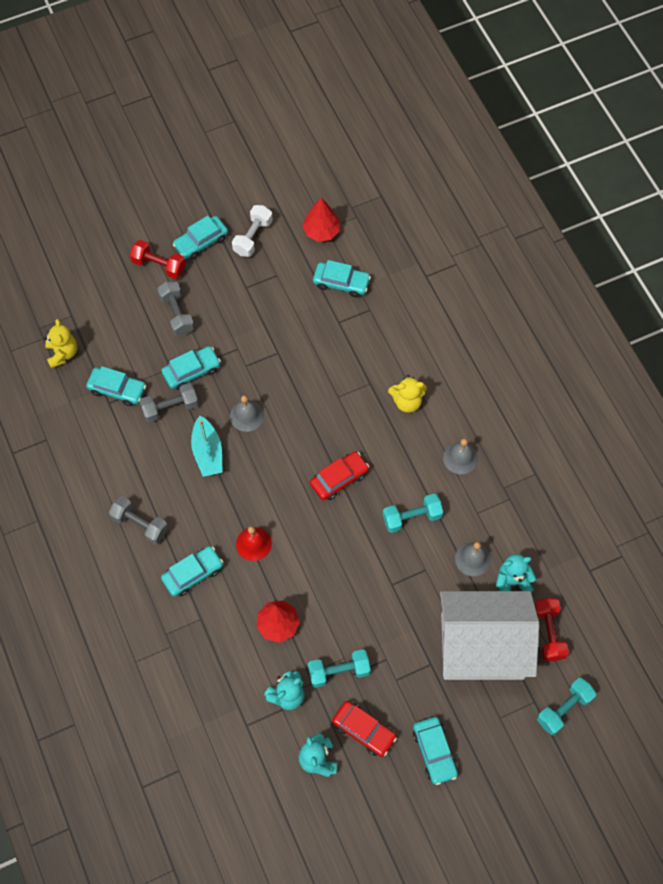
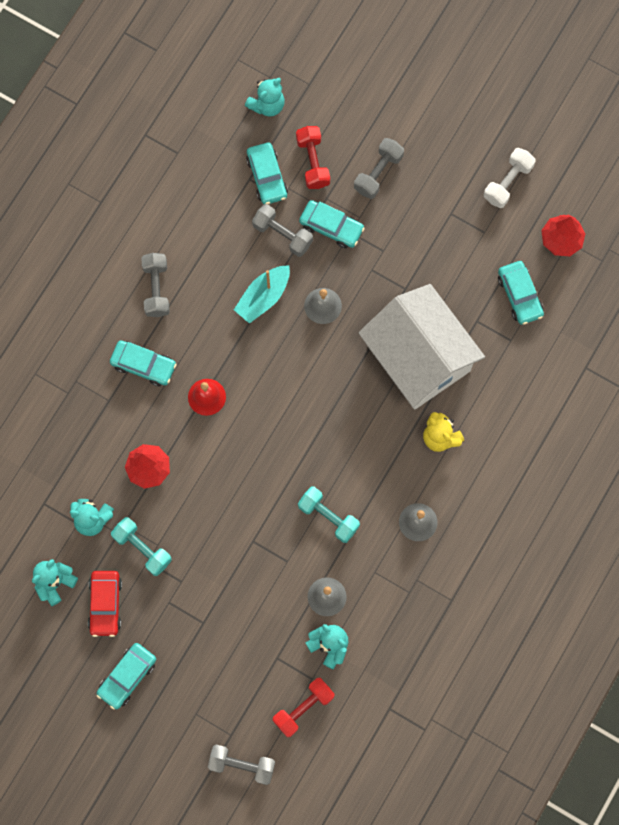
camera: 55 degrees right, 10 degrees up
yellow teddy bear [44,319,77,368] -> turquoise teddy bear [245,78,285,117]
red dumbbell [130,240,186,279] -> red dumbbell moved to [296,126,330,189]
turquoise car [173,216,228,260] -> none
white dumbbell [232,205,273,257] -> white dumbbell turned 45 degrees counterclockwise [484,148,536,208]
red car [310,451,369,500] -> none
white house [440,591,539,680] -> white house moved to [359,284,485,409]
turquoise dumbbell [537,678,596,735] -> grey dumbbell [208,745,275,785]

